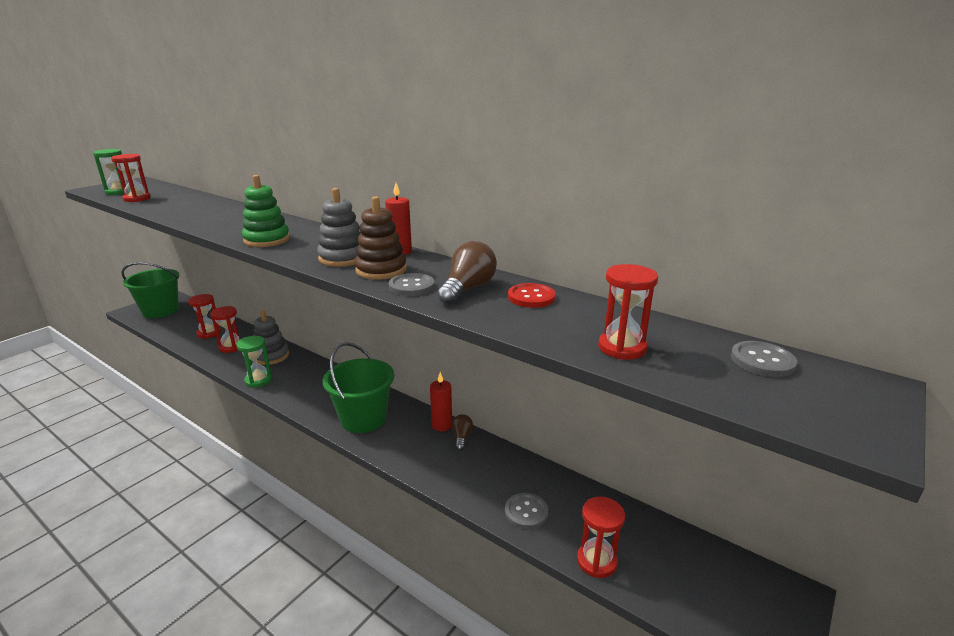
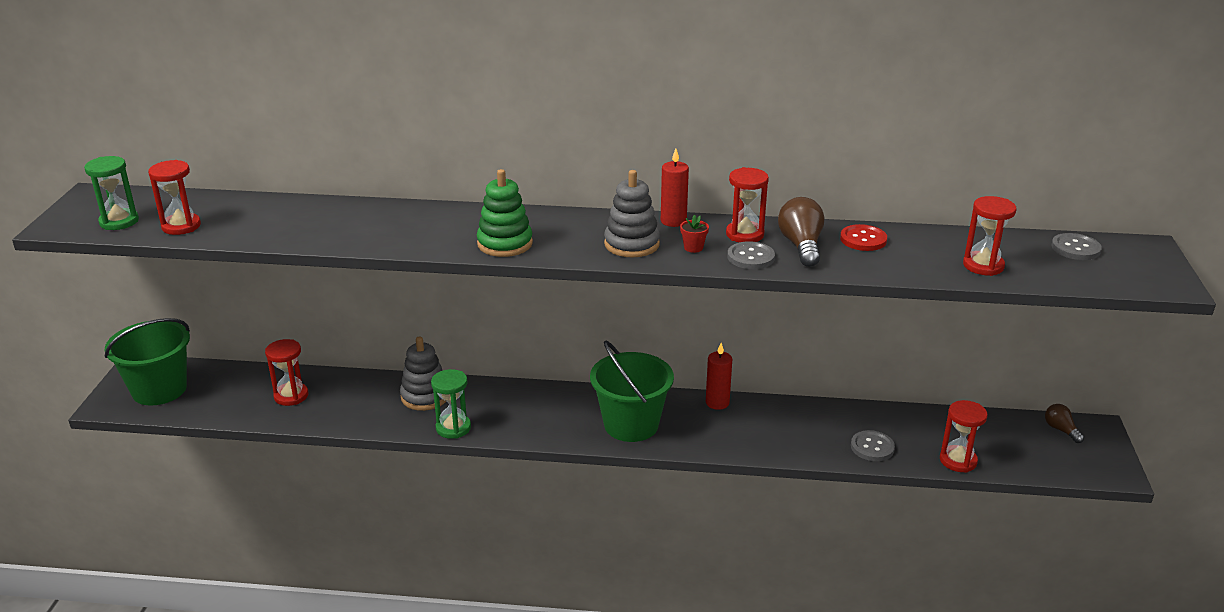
camera: 30 degrees left, 5 degrees up
red hourglass [210,306,240,353] -> red hourglass moved to [726,167,769,242]
brown stacking toy [354,196,407,280] -> red flower pot [680,215,709,253]
brown light bulb [451,414,473,451] -> brown light bulb moved to [1045,404,1084,443]

